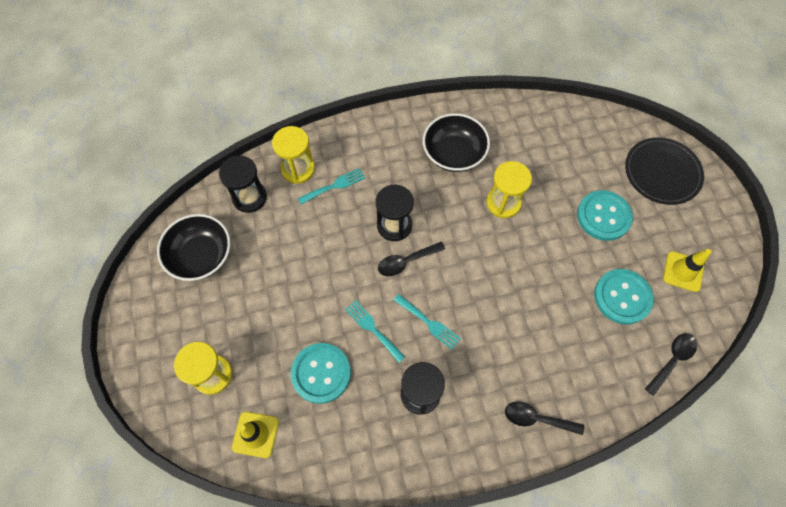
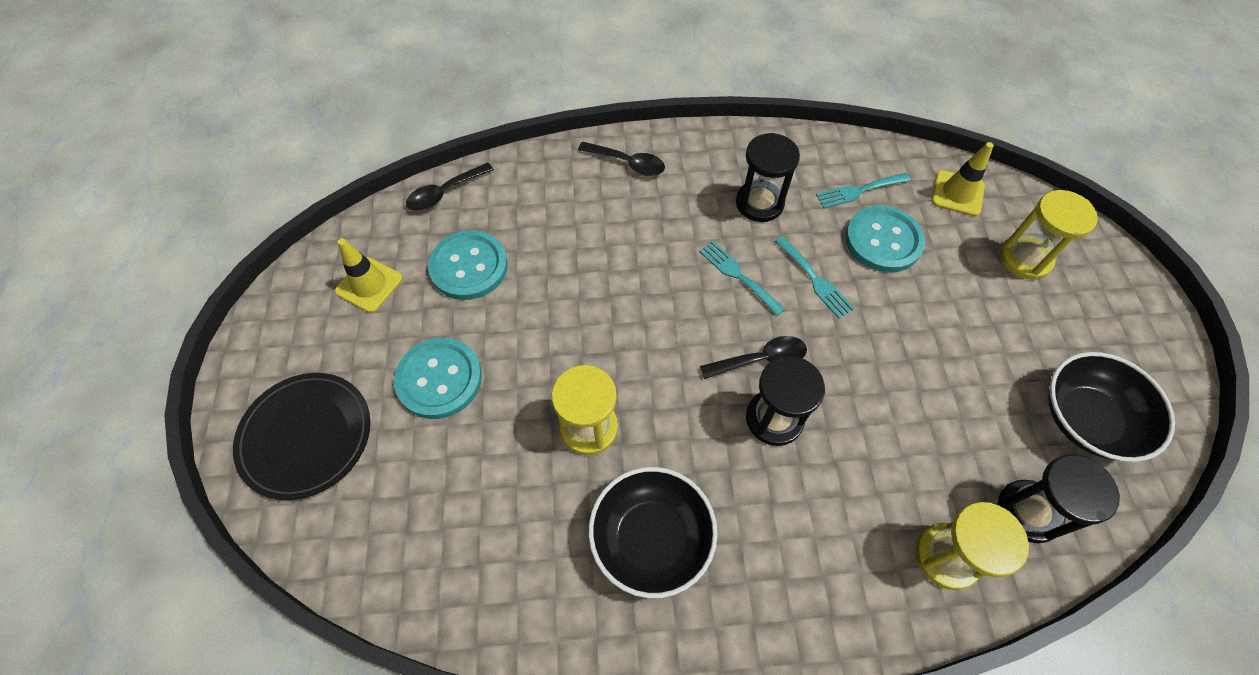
camera: 170 degrees left, 5 degrees down
turquoise fork [298,168,365,205] -> turquoise fork moved to [816,173,911,209]

